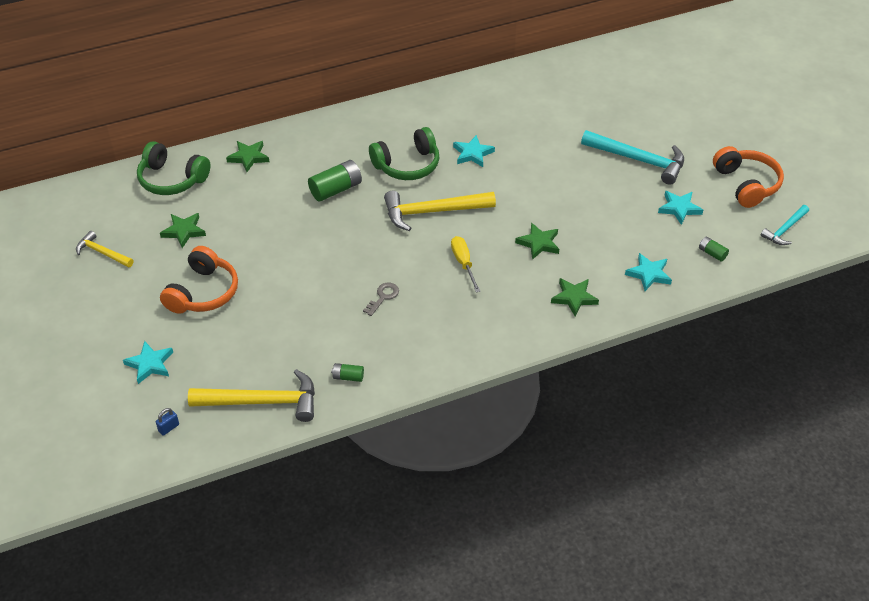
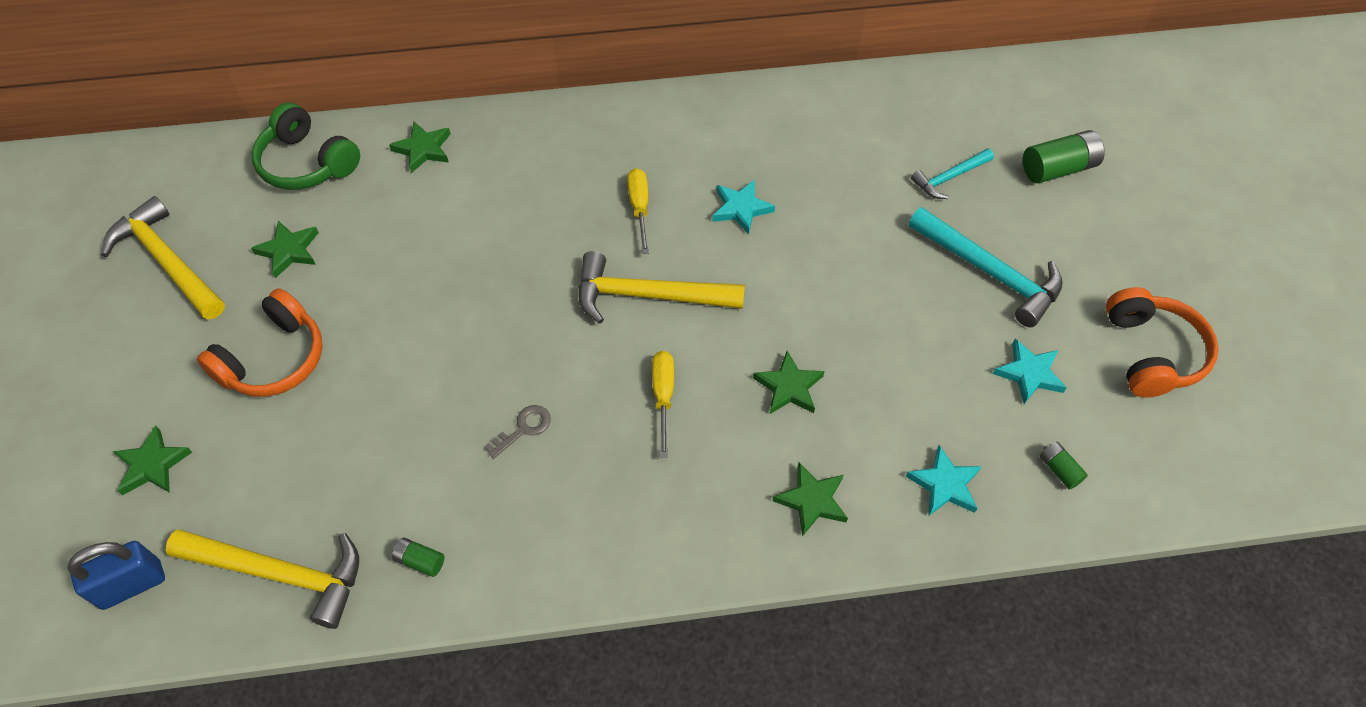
camera: 15 degrees right, 10 degrees up
yellow hammer [76,231,134,268] -> yellow hammer [101,196,225,320], size x1.76
turquoise star [123,341,173,384] -> green star [113,426,192,495]
blue padlock [156,408,179,436] -> blue padlock [67,541,165,610], size x2.06
green battery [308,160,362,202] -> green battery moved to [1023,130,1105,183]
green headphones [369,127,439,180] -> yellow screwdriver [627,168,649,254]
turquoise hammer [761,205,809,245] -> turquoise hammer moved to [911,148,994,199]

